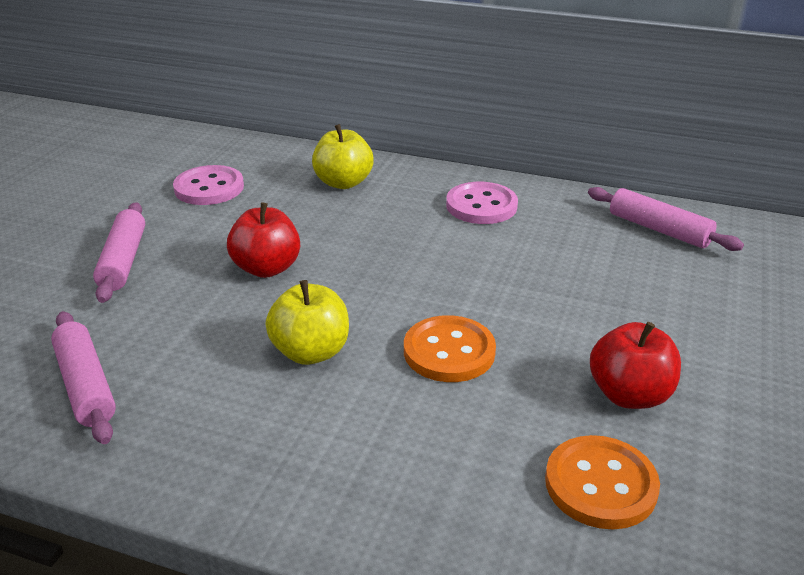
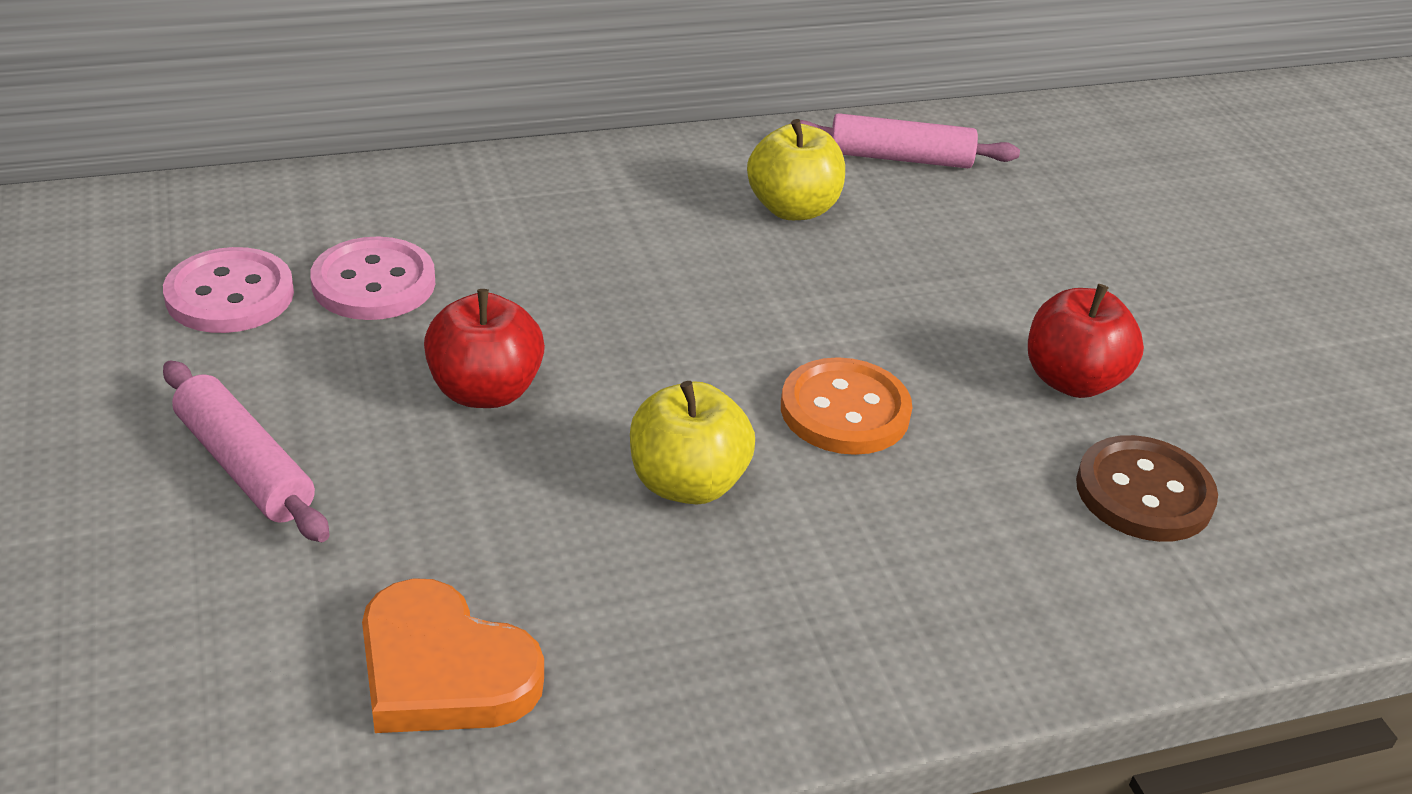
camera: 40 degrees left, 5 degrees up
pink rolling pin [51,311,116,444] -> orange heart [362,578,544,733]
yellow apple [312,124,374,189] -> yellow apple moved to [747,119,845,220]
pink button [446,182,518,224] -> pink button moved to [310,237,435,320]
orange button [545,435,660,529] -> brown button [1076,435,1218,542]

